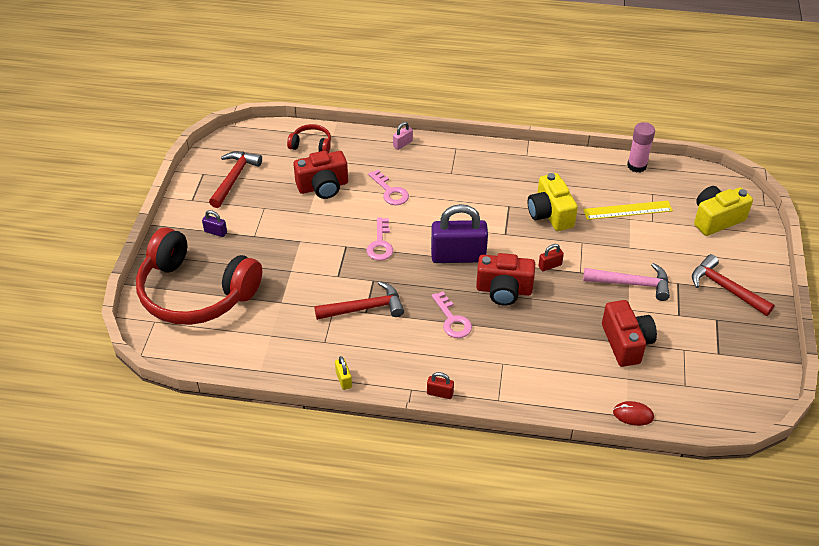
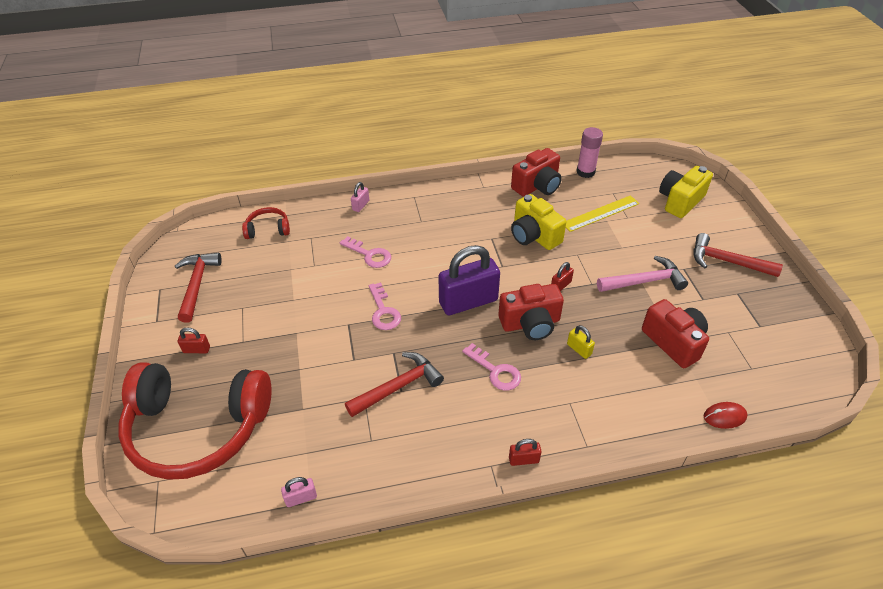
camera: 20 degrees left, 0 degrees up
purple padlock [202,210,227,237] -> red padlock [178,327,210,353]
red camera [293,151,348,199] -> red camera moved to [511,148,562,196]
yellow padlock [335,356,352,390] -> yellow padlock moved to [567,325,595,359]
none -> pink padlock [281,477,317,507]

